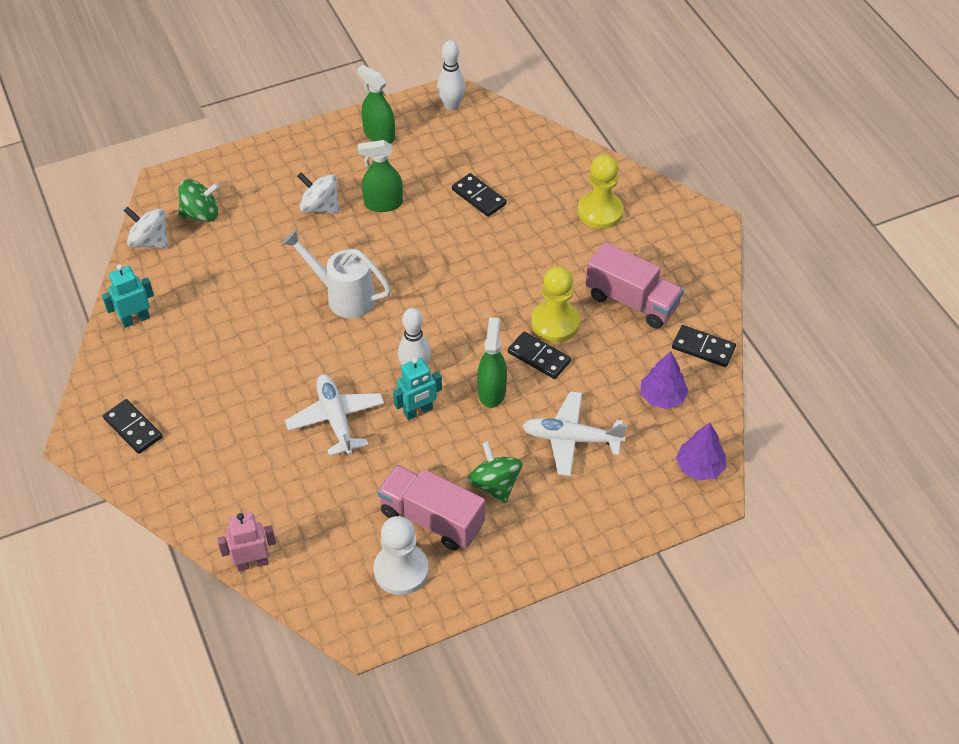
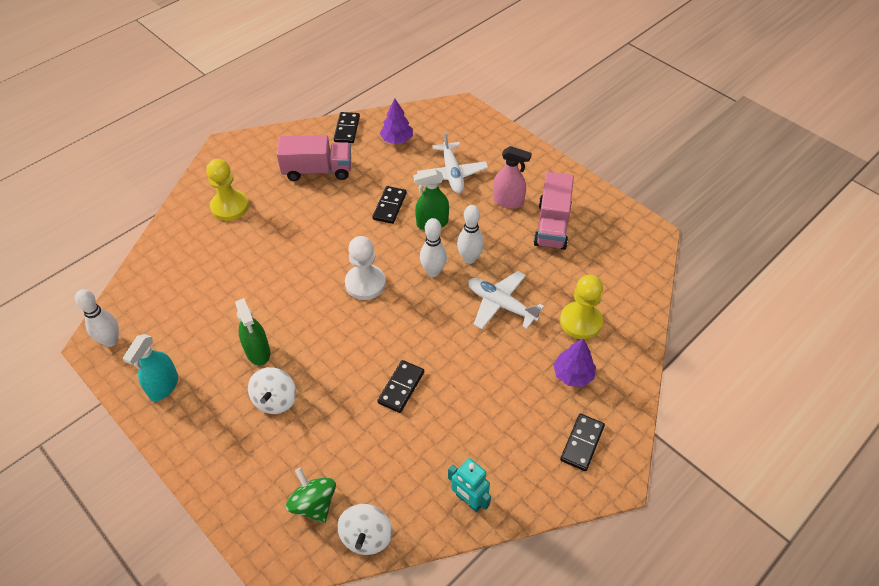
camera: 110 degrees left, 0 degrees up
pink robot [217,513,276,571] -> none
white watering can [282,229,391,318] -> none
white plane [285,374,384,456] -> white plane turned 75 degrees clockwise [468,271,544,329]
green spray bottle [357,65,395,144] -> turquoise spray bottle [123,334,178,401]
white pawn [373,516,429,595] -> white pawn moved to [345,236,386,300]
turquoise robot [393,357,442,420] -> white bowling pin [457,205,484,264]
black domino [452,173,507,217] -> black domino moved to [377,360,424,413]
green spinning top [468,441,522,503] -> pink spray bottle [493,146,532,209]
yellow pawn [531,266,580,342] -> yellow pawn moved to [560,275,603,339]
pink truck [586,242,684,329] -> pink truck turned 75 degrees clockwise [277,135,351,181]
purple tree [676,423,726,480] -> purple tree moved to [553,339,596,387]

